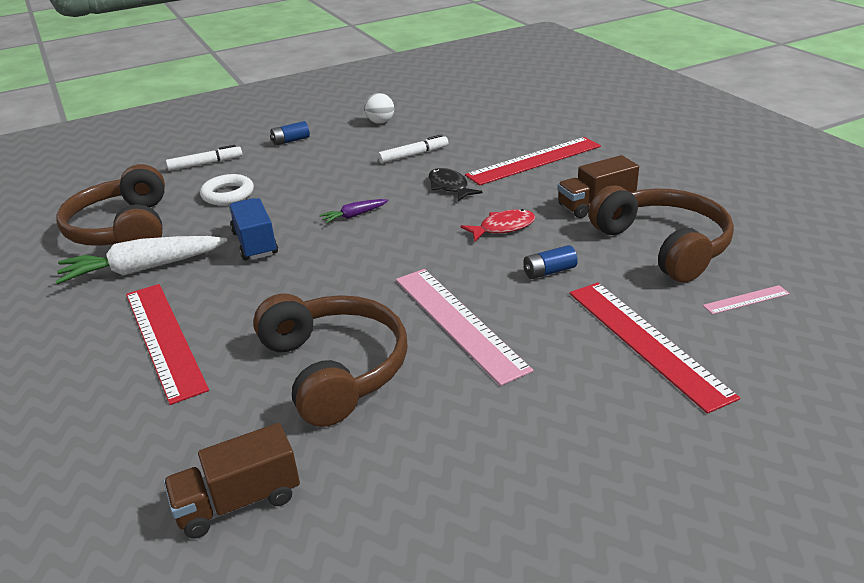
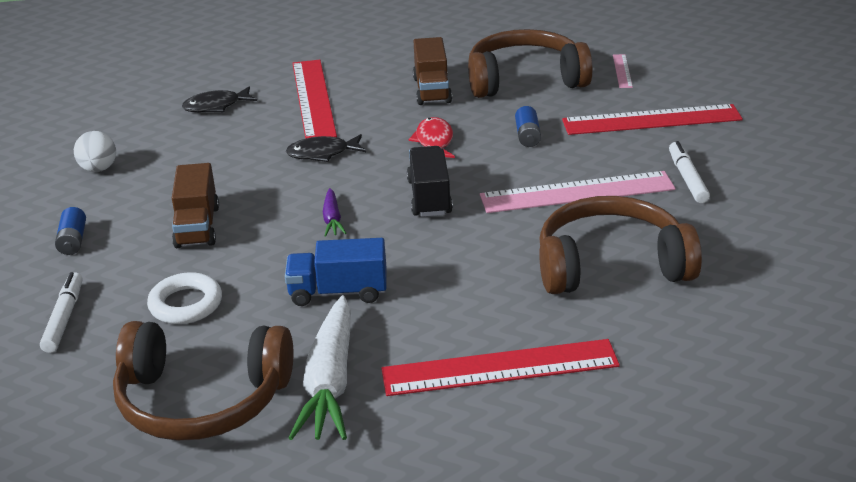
camera: 70 degrees left, 0 degrees up
brown truck [163,423,300,539] -> brown truck moved to [172,163,219,248]
white marker [378,134,448,163] -> white marker moved to [669,141,710,203]
none -> black fish [182,86,257,112]
none -> black truck [407,146,453,217]

